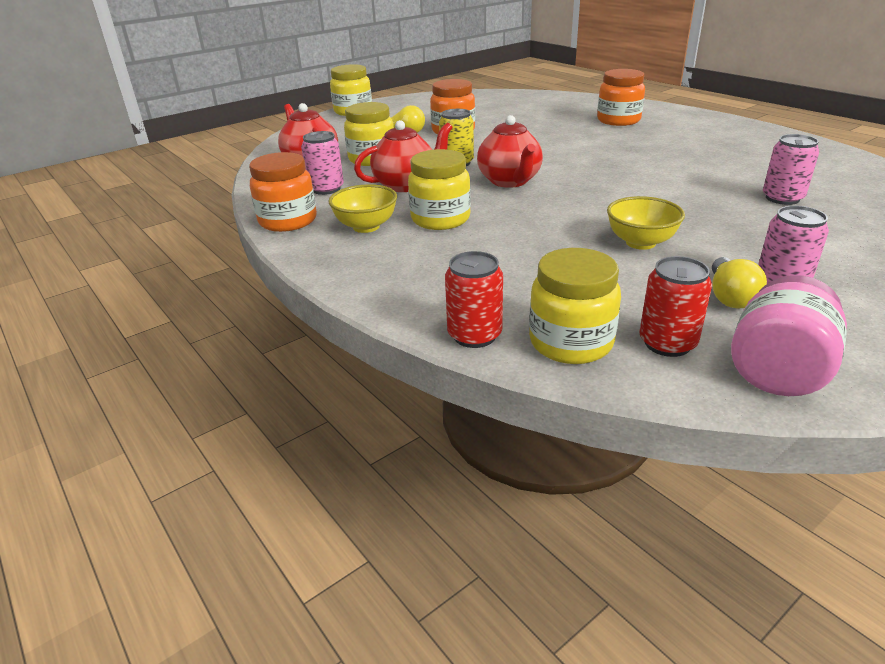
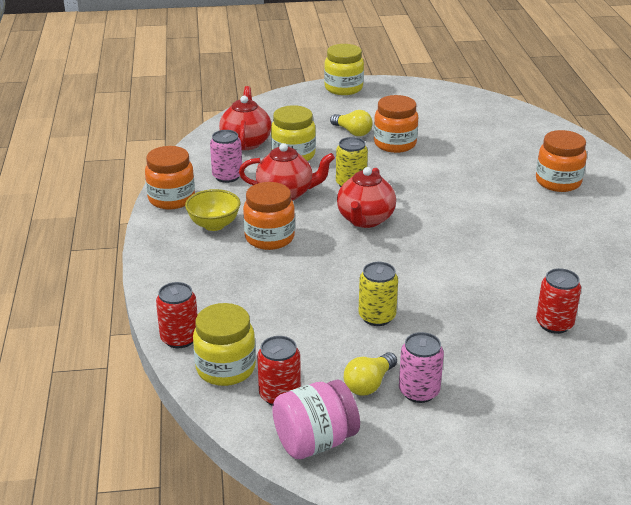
camera: 30 degrees right, 0 degrees up
yellow jar [408,149,471,230] -> orange jar [243,182,295,250]
yellow bowl [607,196,685,250] -> yellow can [359,262,398,326]
pink can [763,134,819,205] -> red can [536,268,581,334]

